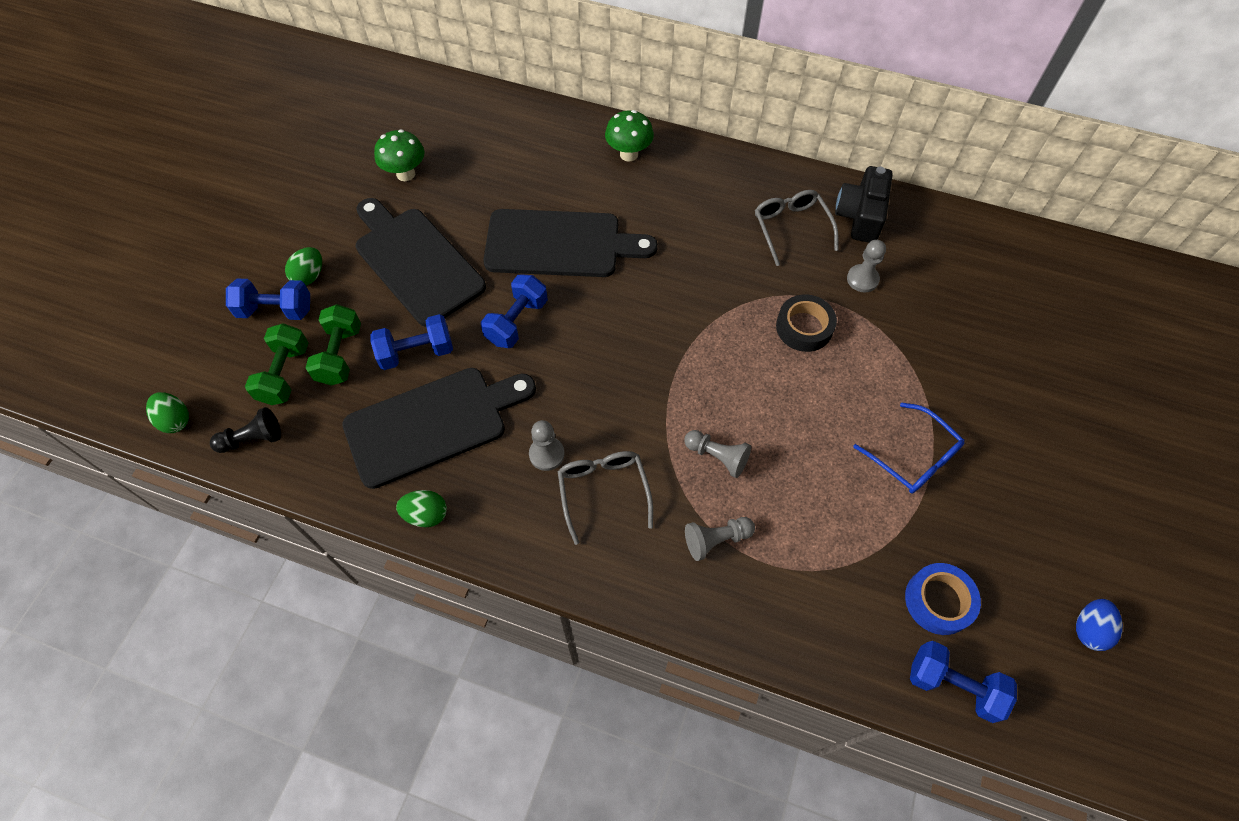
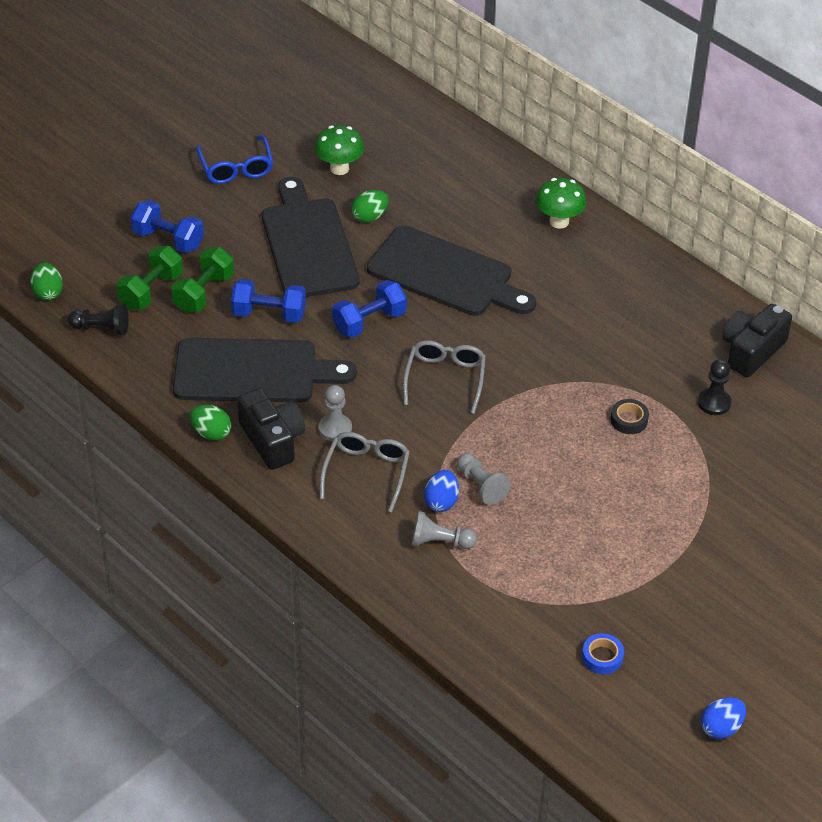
camera: 25 degrees right, 15 degrees down
green egg [285,247,322,286] -> green egg moved to [351,190,389,223]
grey glasses [755,190,839,266] -> grey glasses moved to [403,340,486,414]
black tape [776,294,837,352] -> black tape [611,399,649,434], size x0.65
grey pawn [847,240,886,293] -> black pawn [698,359,731,415]
blue glasses [853,402,965,494] -> blue glasses moved to [196,135,273,184]
blue tape [905,563,981,635] -> blue tape [582,633,624,674], size x0.65
blue dumbbell [910,641,1017,723] -> none
none -> black camera [237,388,305,470]
none -> blue egg [424,470,459,512]

